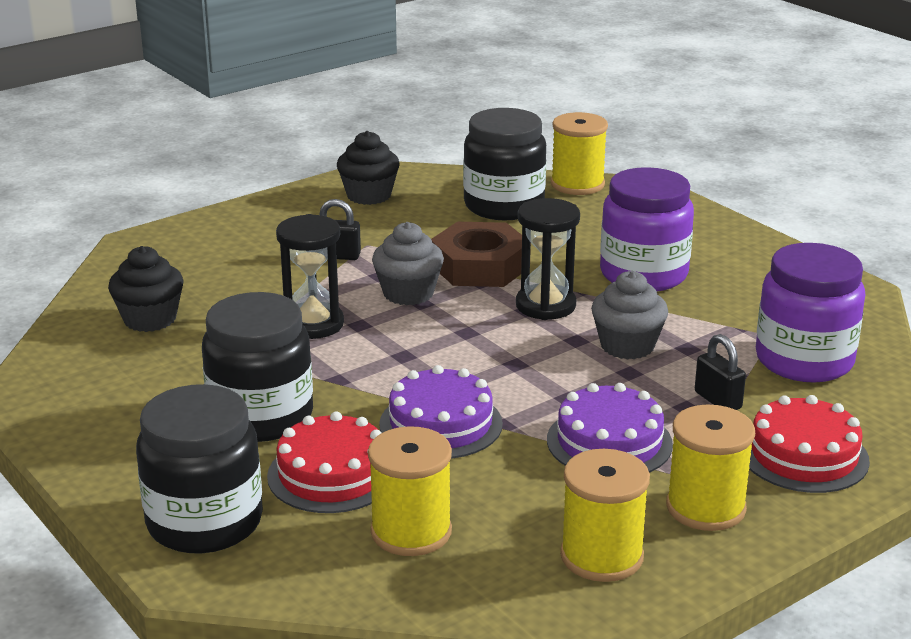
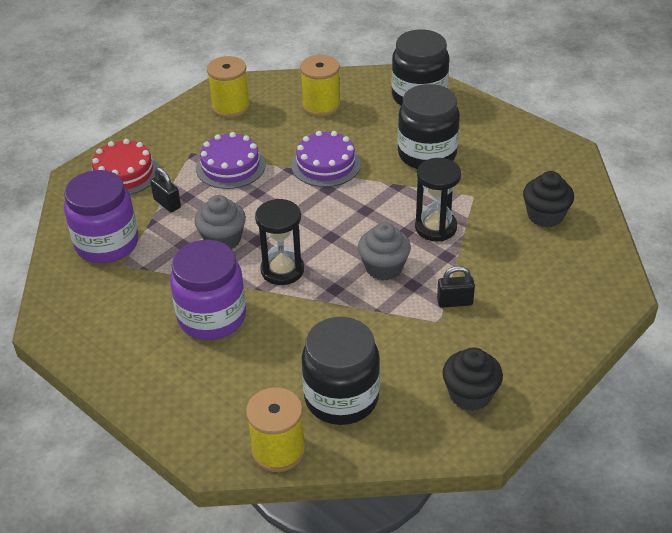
camera: 170 degrees right, 15 degrees up
red cake [267,411,381,513] -> none
brown nut [431,222,531,287] -> none
yellow spool [666,404,755,531] -> none

